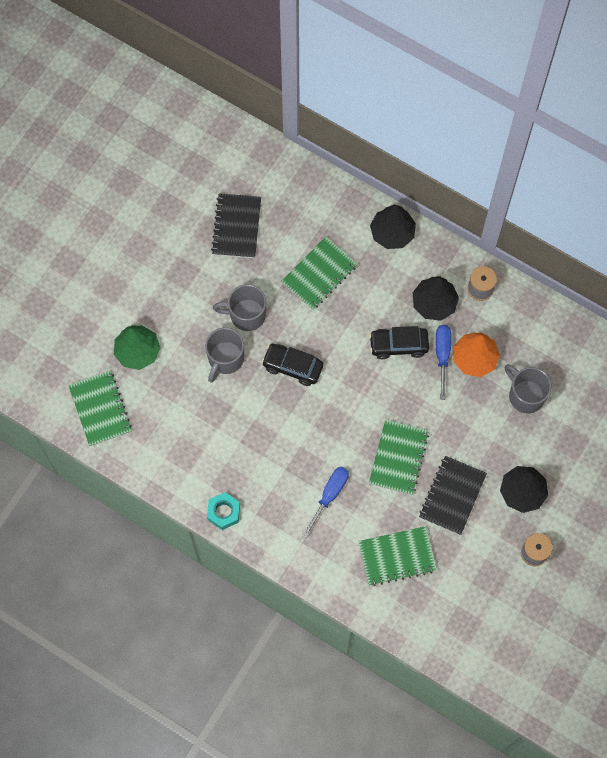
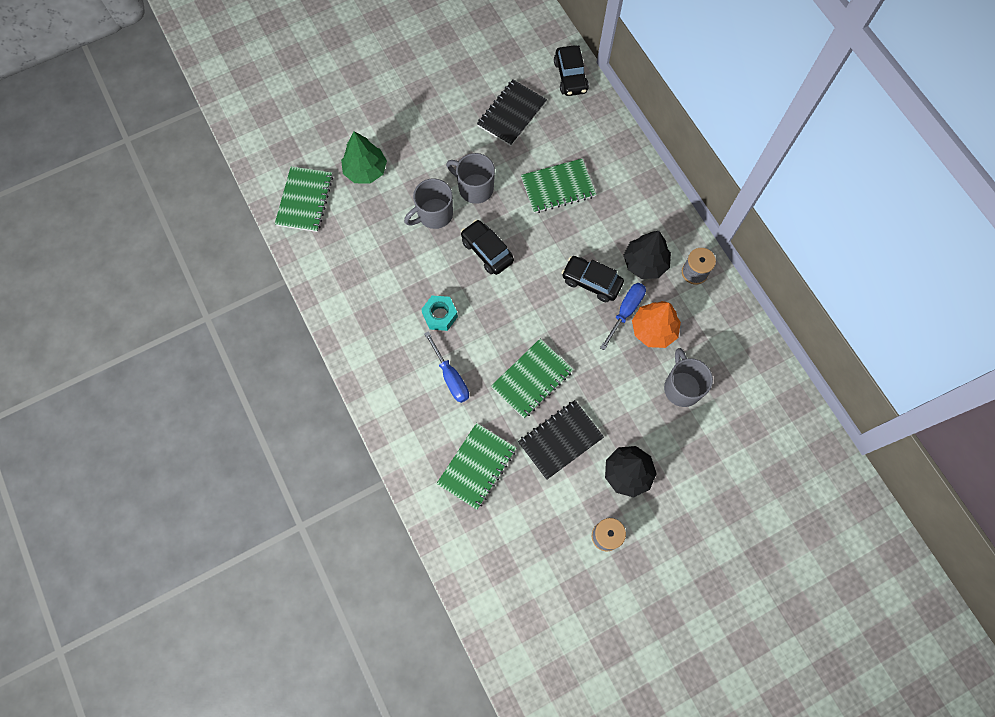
camera: 30 degrees right, 0 degrees up
turquoise nut [207,492,240,530] -> turquoise nut moved to [421,296,458,331]
blue screwdriver [302,467,349,537] -> blue screwdriver turned 90 degrees clockwise [424,331,469,403]
green notebook [359,526,437,586] -> green notebook turned 75 degrees counterclockwise [437,423,516,510]
black tree [370,205,416,249] -> none
none -> black car [554,45,589,96]

